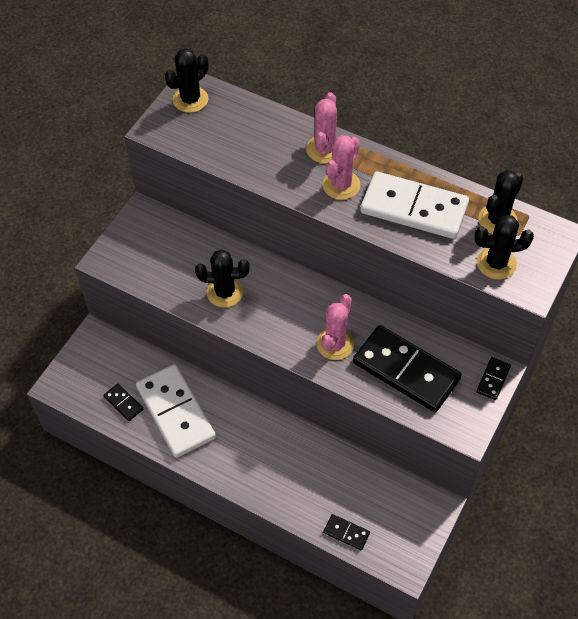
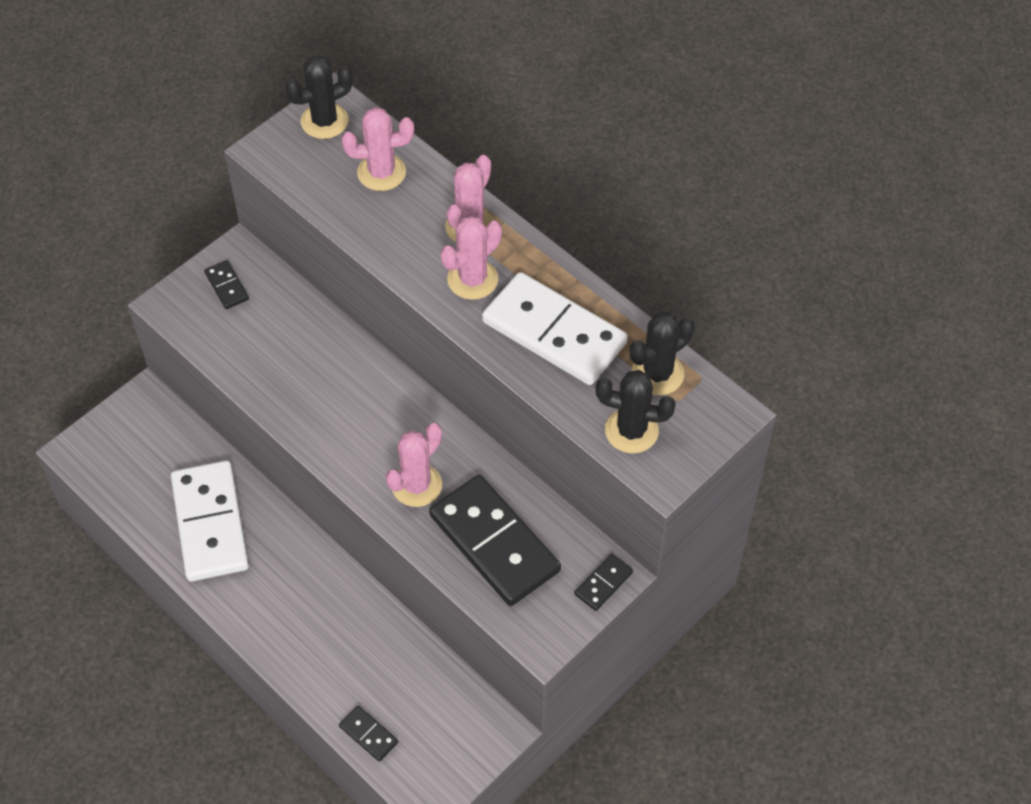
camera: 15 degrees right, 0 degrees up
black domino [103,383,143,421] -> black domino moved to [204,260,249,309]
black cactus [195,249,250,308] -> none
none -> pink cactus [341,107,414,191]

